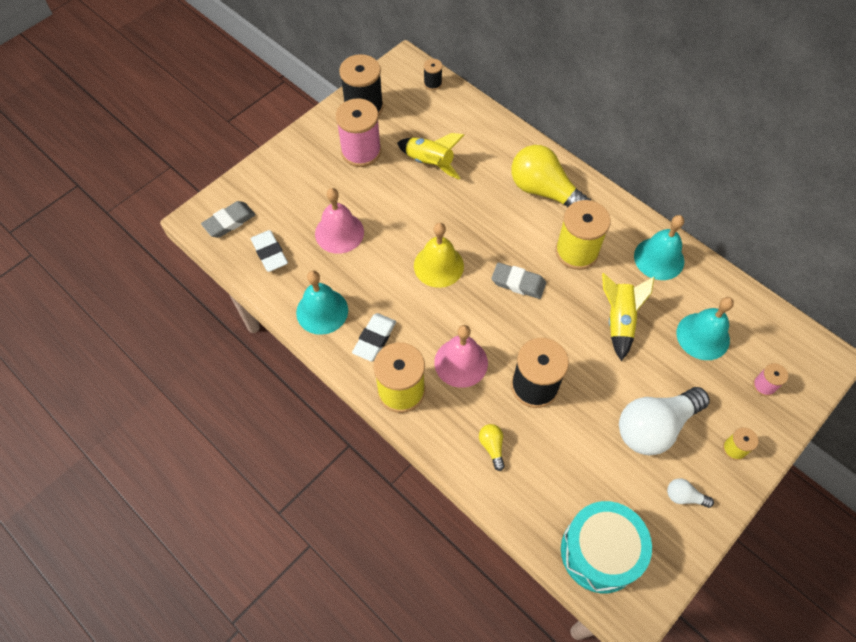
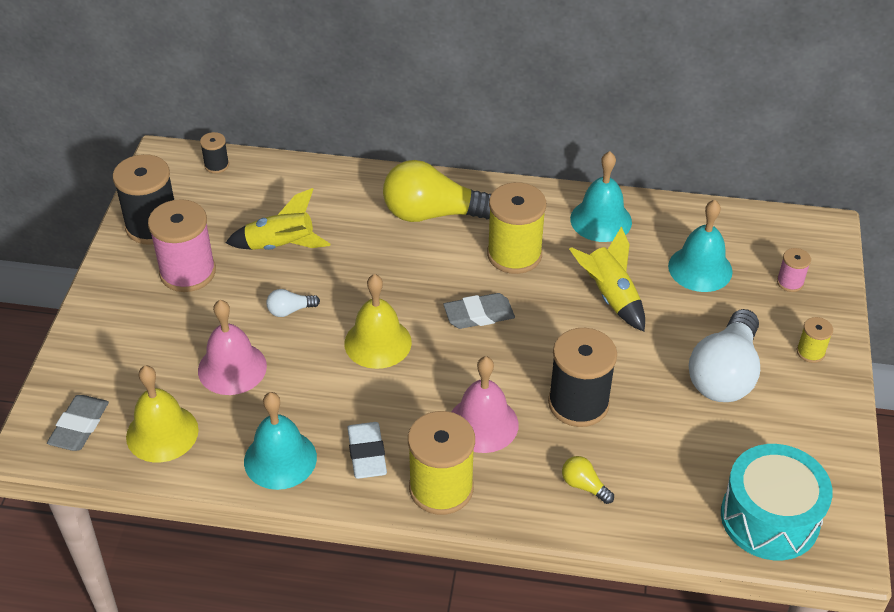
camera: 35 degrees left, 15 degrees down
white eraser [251,230,288,272] -> yellow bell [126,366,198,462]
white light bulb [667,478,714,508] -> white light bulb moved to [266,289,320,317]

